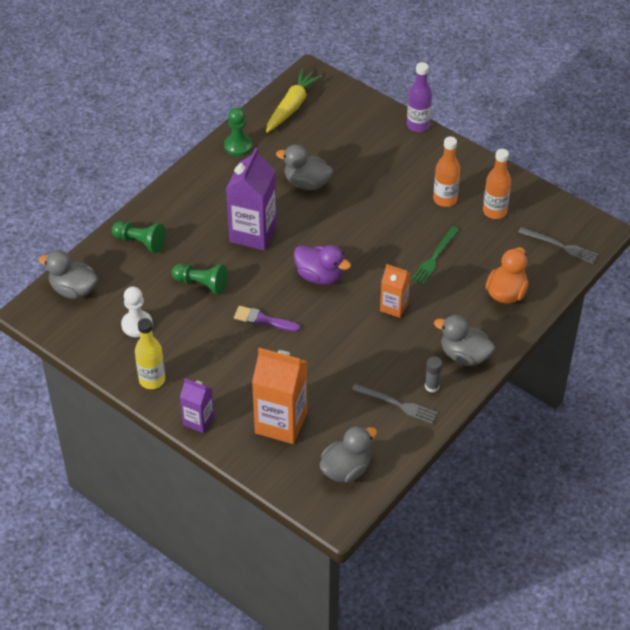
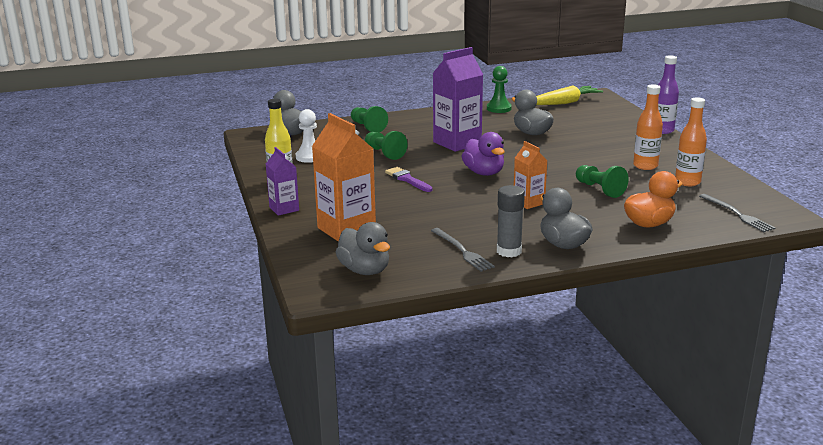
camera: 35 degrees right, 25 degrees down
grey duck [320,426,377,483] -> grey duck turned 60 degrees clockwise [336,222,390,275]
green fork [411,226,459,285] -> green pawn [576,165,629,198]
grey glue stick [425,356,442,393] -> grey glue stick [497,185,525,257], size x1.51

